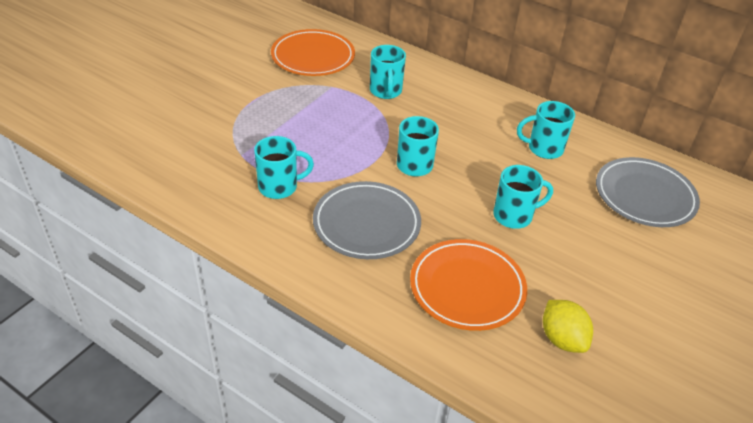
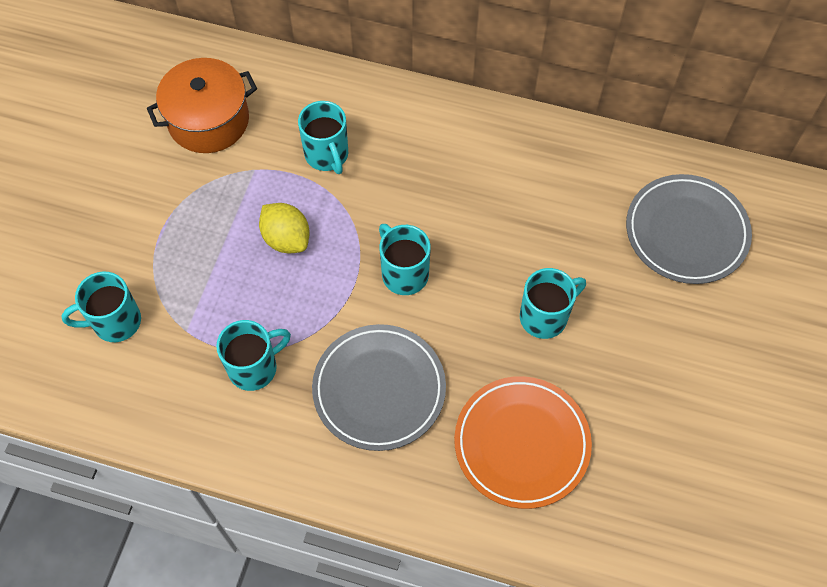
camera: 15 degrees left, 20 degrees up
orange plate [271,29,355,76] -> orange pot [147,58,257,153]
turquoise mug [517,101,575,159] -> turquoise mug moved to [61,272,141,342]
yellow lemon [543,300,593,353] -> yellow lemon moved to [259,203,310,253]

